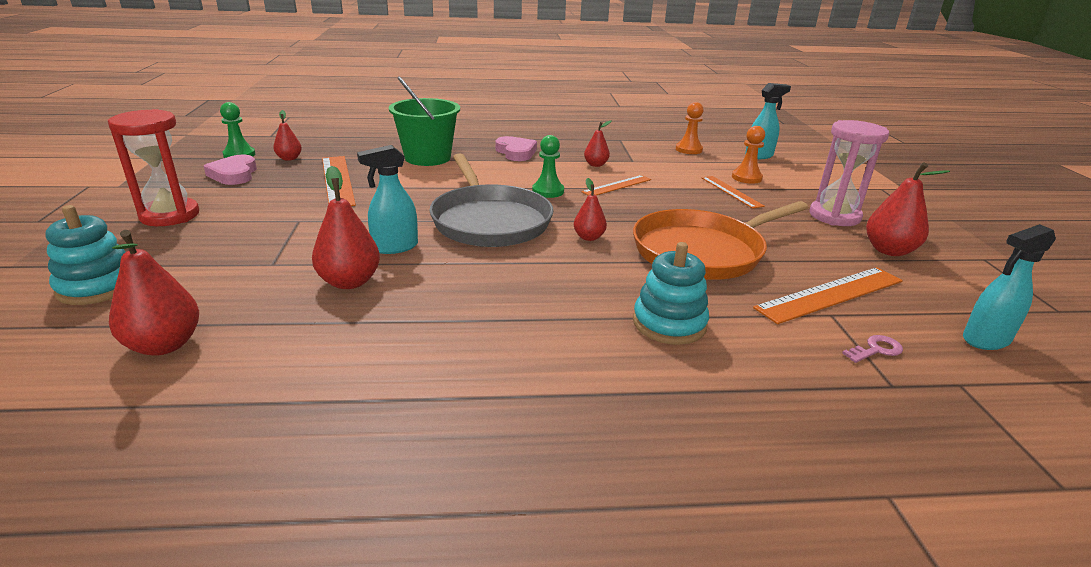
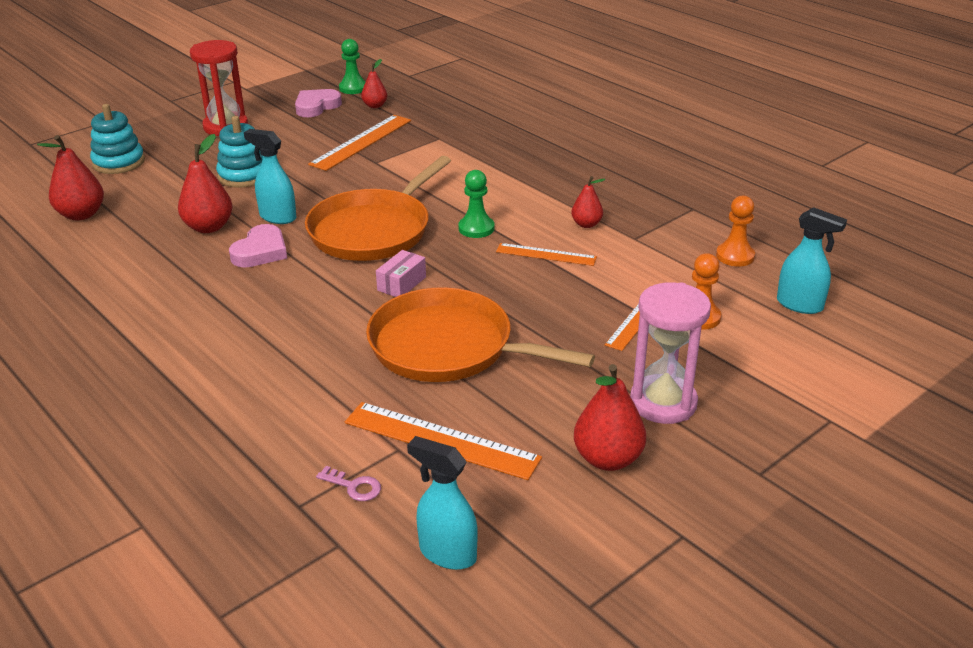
camera: 55 degrees right, 5 degrees up
green bucket [389,76,460,166] -> none
grey pan [429,153,554,247] -> orange pan [305,156,451,261]
pink heart [495,136,537,161] -> pink heart moved to [229,224,287,268]
red pear [574,178,607,241] -> pink box [376,250,426,297]
turquoise stacking toy [633,242,709,345] -> turquoise stacking toy moved to [216,116,262,188]

